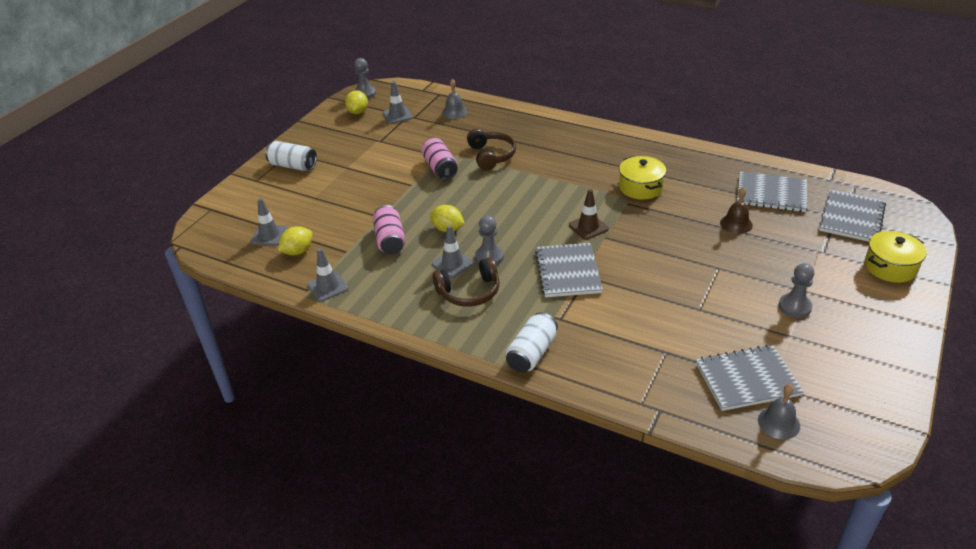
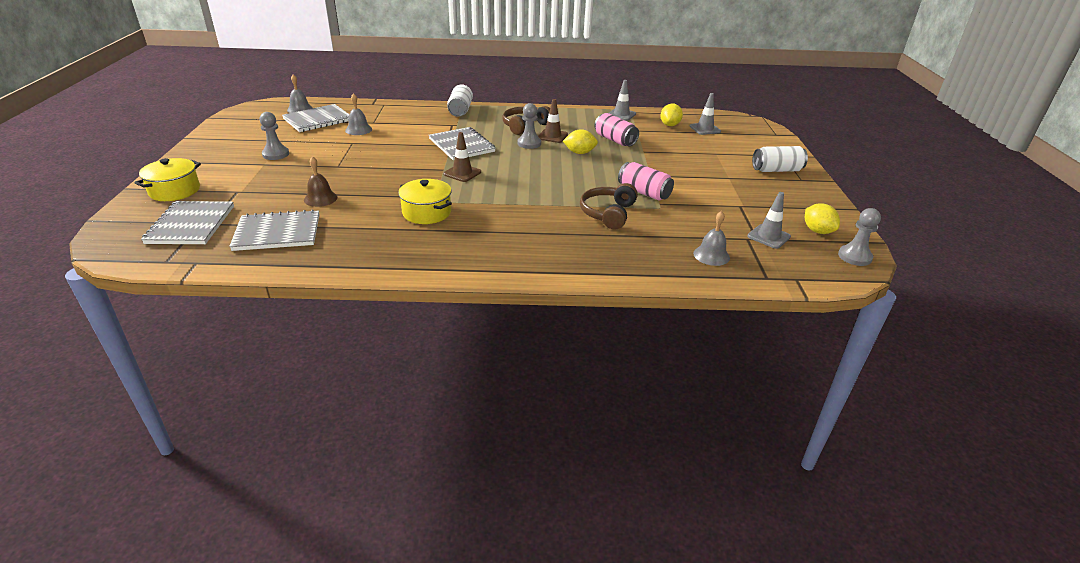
camera: 150 degrees right, 5 degrees down
grey traffic cone [432,225,474,278] -> brown traffic cone [538,99,568,143]
brown headphones [467,128,516,170] -> brown headphones turned 60 degrees clockwise [580,183,638,229]
none -> grey bell [345,93,372,135]

